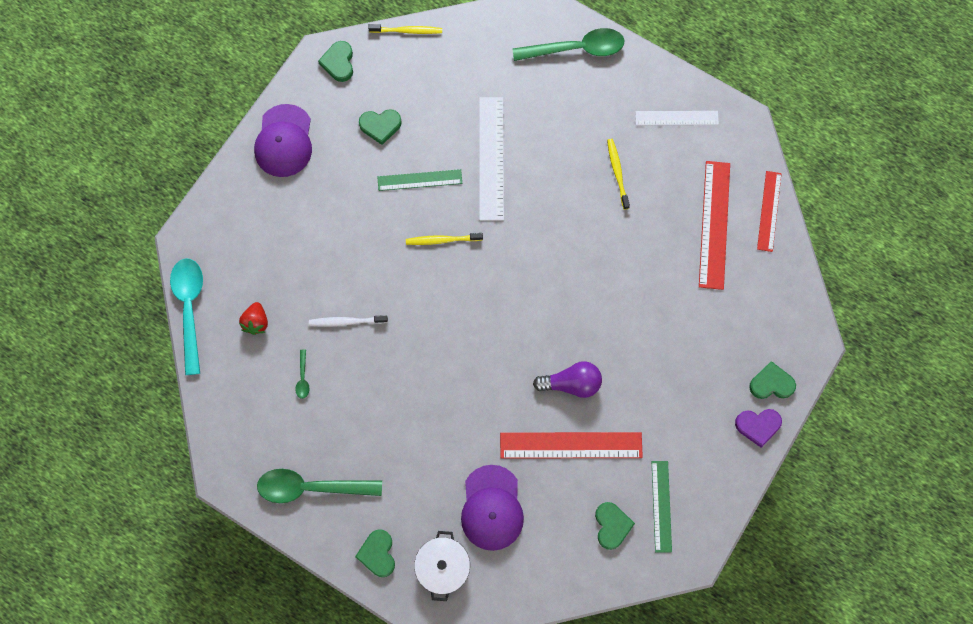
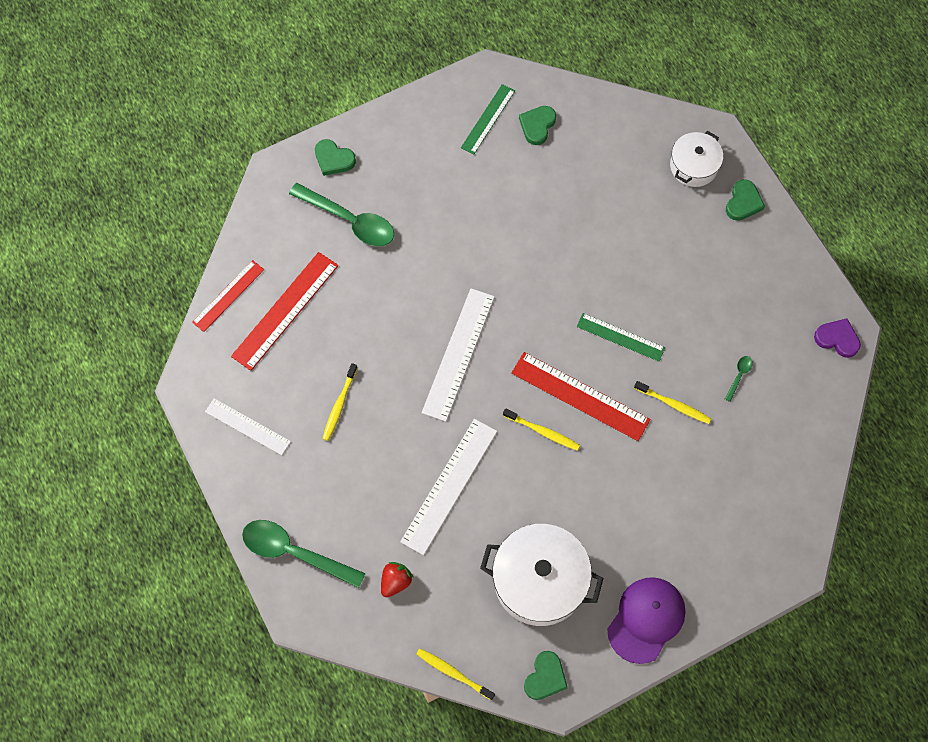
camera: 150 degrees left, 5 degrees down
turquoise spoon [170,258,203,375] -> none
red strawberry [239,302,268,335] -> red strawberry moved to [381,562,414,597]
green spoon [257,469,382,503] -> green spoon moved to [289,183,394,246]
white toothbrush [309,315,388,327] -> yellow toothbrush [634,381,711,424]
green heart [359,109,402,145] -> white pot [480,524,603,626]
green ruler [378,169,462,191] -> green ruler moved to [577,313,665,361]
purple cap [461,465,524,551] -> none
red ruler [500,432,643,458] -> red ruler moved to [511,352,651,441]
purple light bulb [533,361,602,398] -> none
purple heart [735,409,782,447] -> purple heart moved to [814,318,861,358]
none -> white ruler [422,288,495,422]

